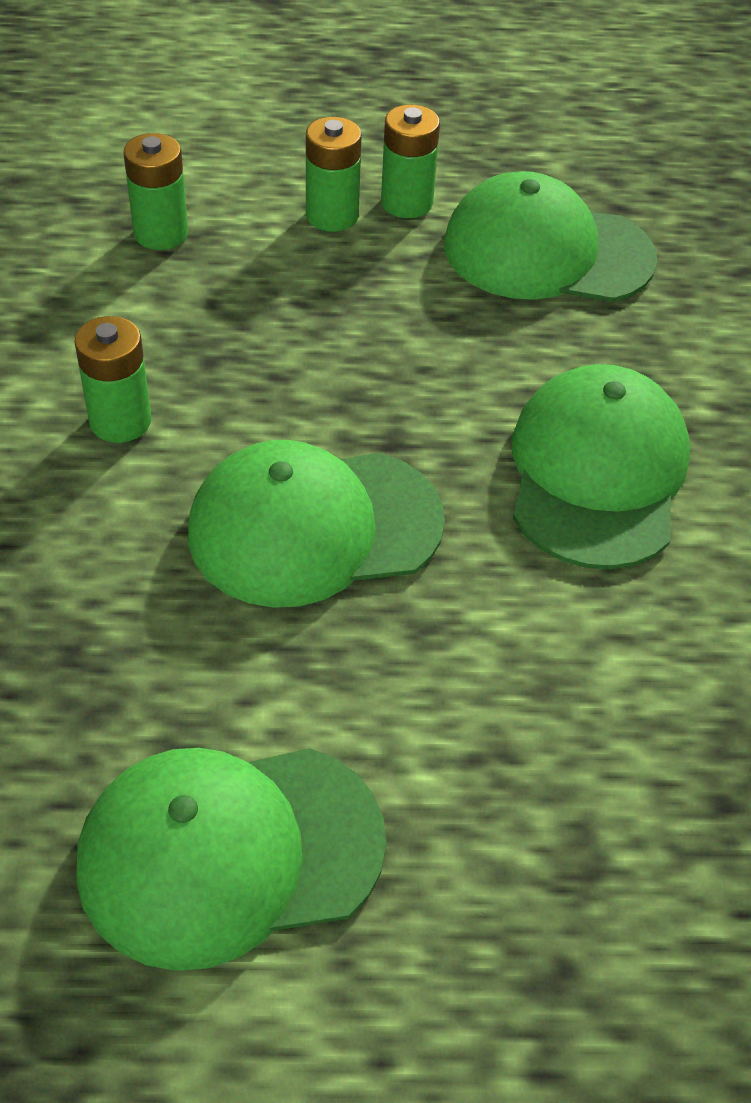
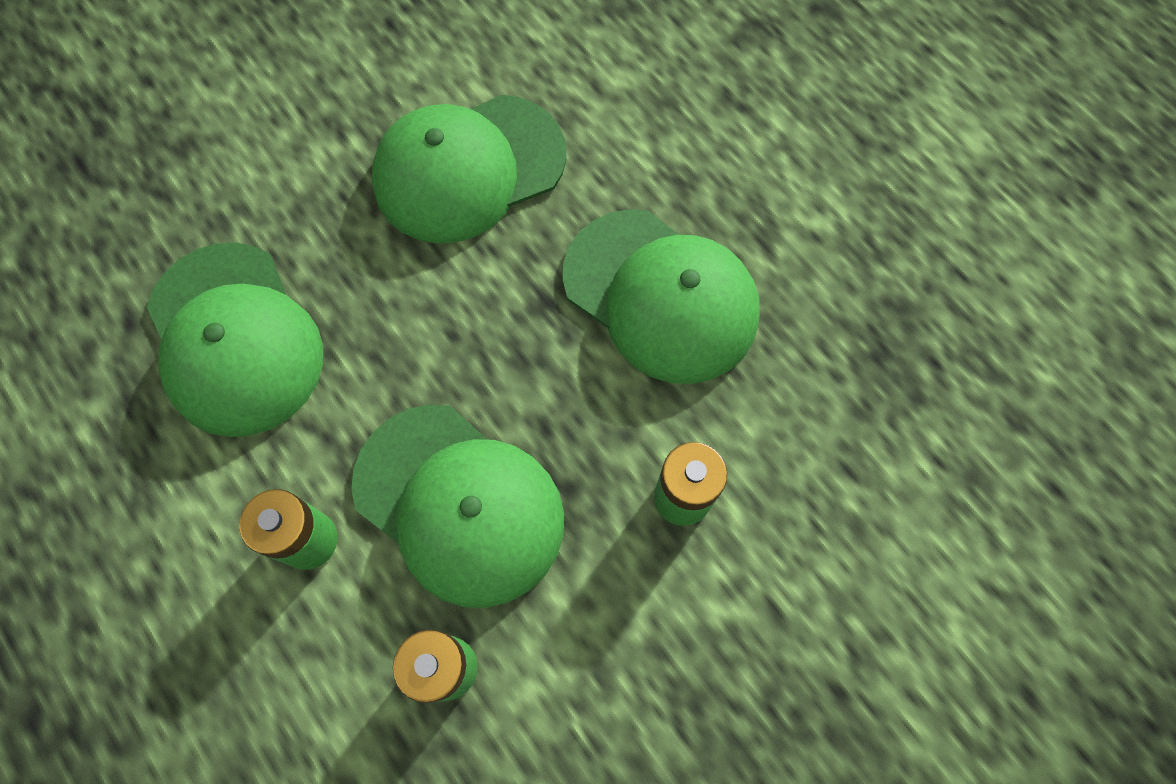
camera: 125 degrees left, 20 degrees up
green cap [76,748,386,971] -> green cap moved to [351,405,564,608]
green battery [381,104,440,218] -> none

